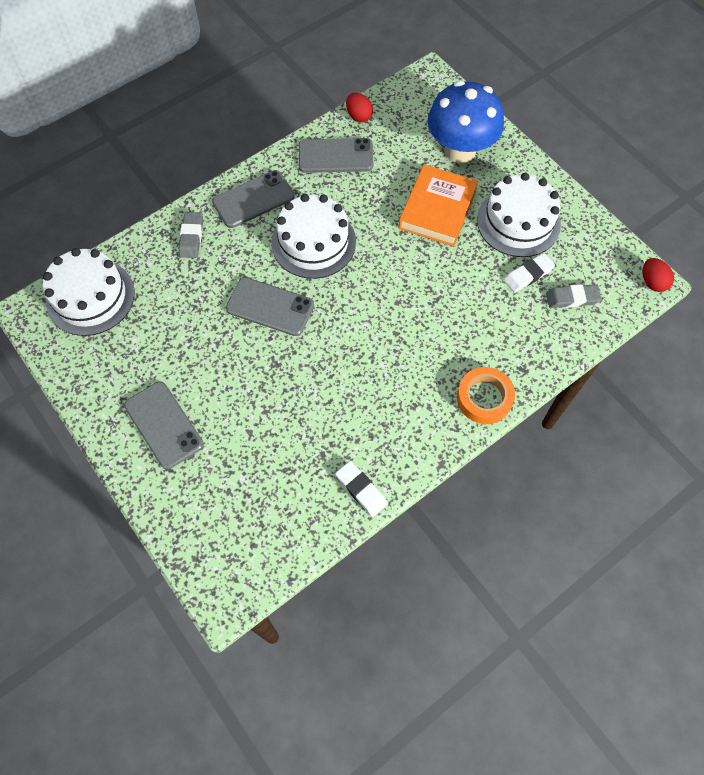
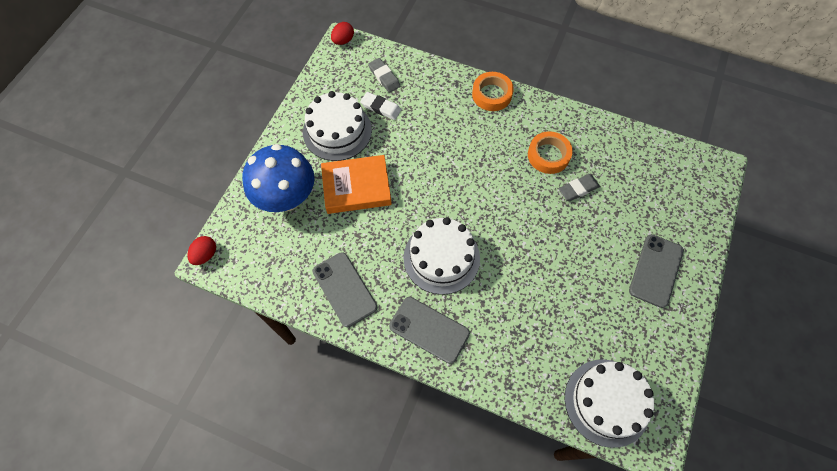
camera: 120 degrees left, 0 degrees up
grey eraser [179,212,203,258] -> grey eraser moved to [559,174,600,201]
grey phone [226,277,314,336] -> none
white eraser [335,461,388,517] -> none
red egg [346,93,373,123] -> red egg moved to [187,236,216,265]
none -> orange tape [528,131,573,174]

